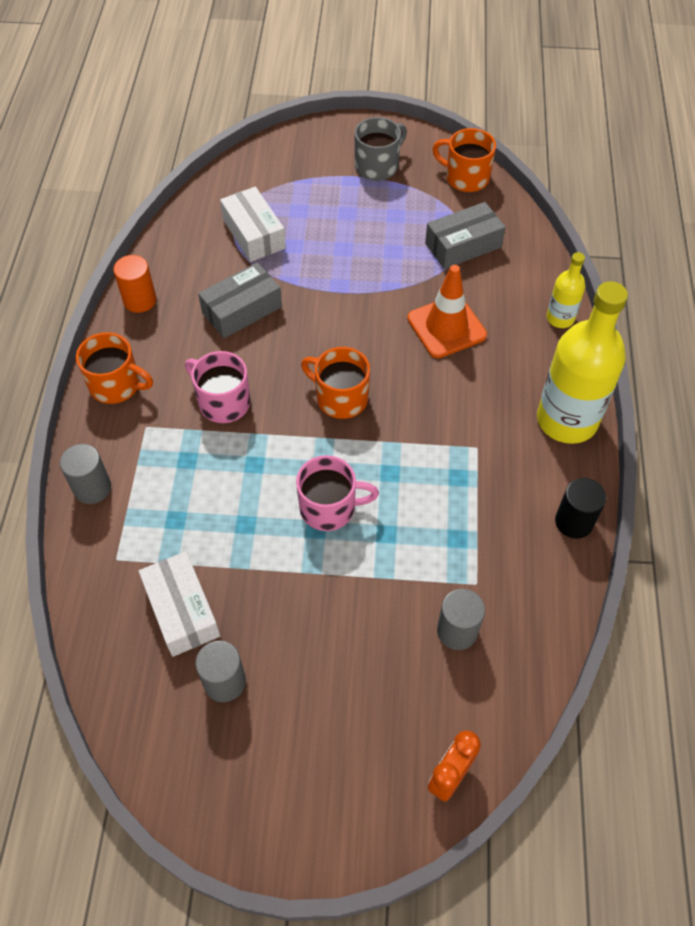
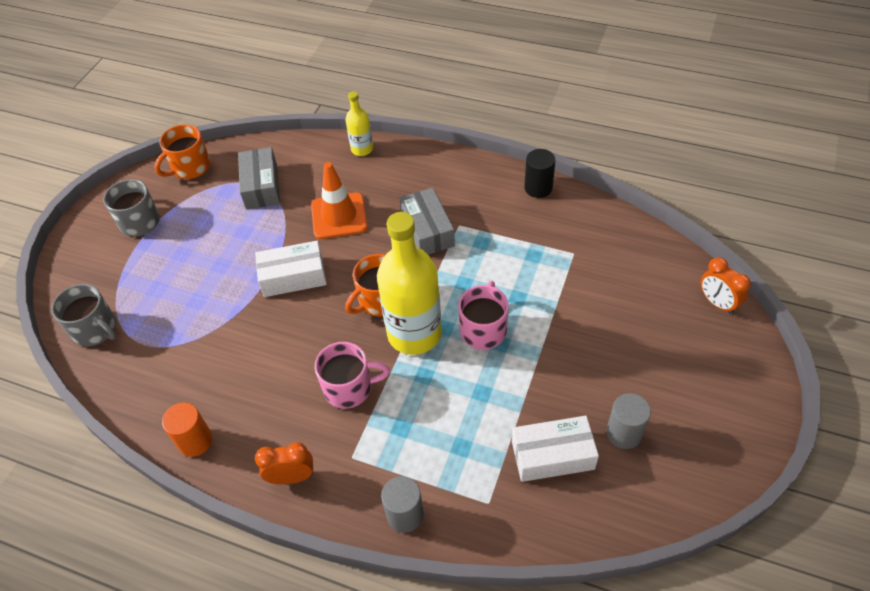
camera: 70 degrees left, 5 degrees down
orange mug [76,332,153,404] -> orange clock [255,442,313,485]
pink mug [185,351,251,423] -> pink mug turned 150 degrees counterclockwise [315,342,390,409]
grey box [198,262,282,338] -> grey box moved to [399,188,455,255]
white box [220,187,286,262] -> white box moved to [255,241,327,297]
grey cylinder [437,589,485,650] -> none
yellow bottle [537,281,628,444] -> yellow bottle moved to [377,212,442,355]
none -> grey mug [51,284,117,346]

